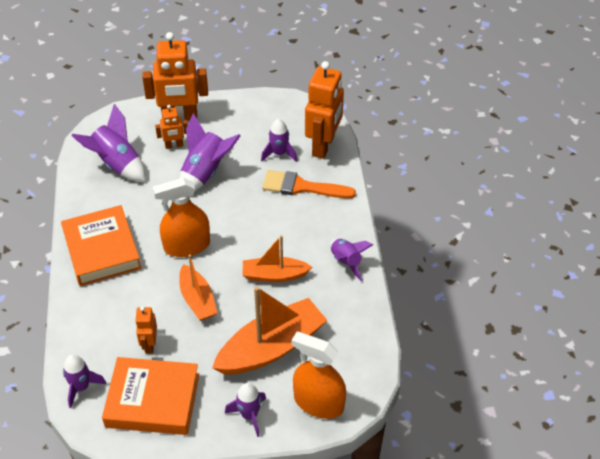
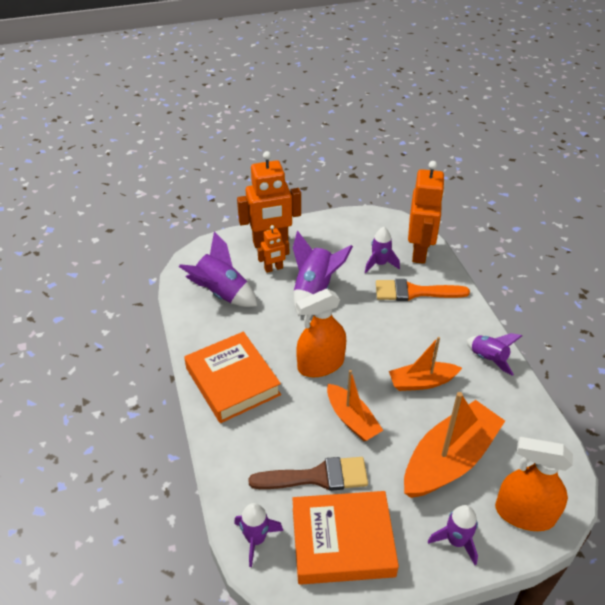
camera: 10 degrees left, 5 degrees down
orange robot [135,306,157,354] -> brown brush [248,457,368,491]

